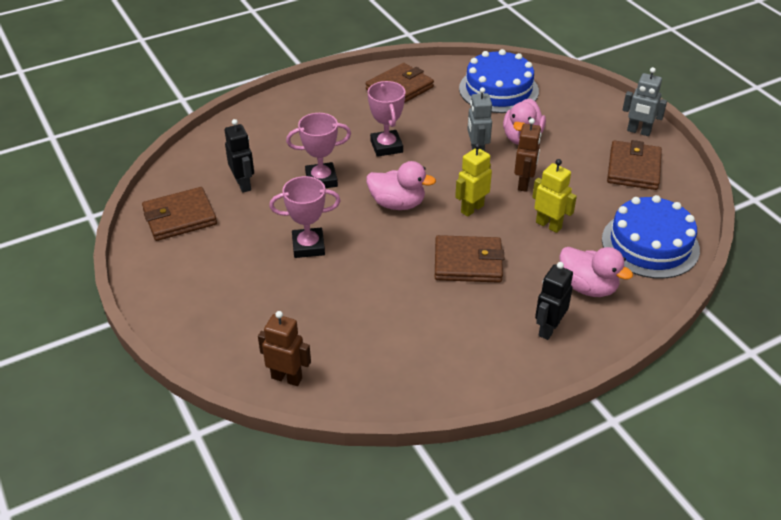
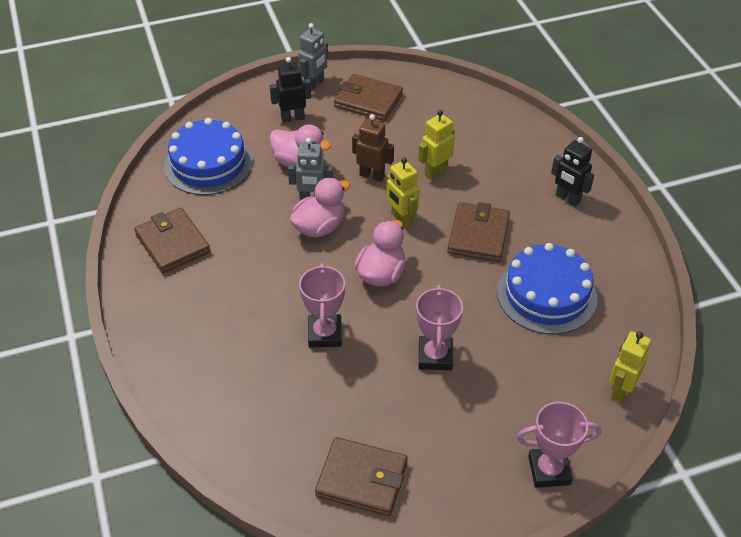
camera: 80 degrees left, 5 degrees up
brown wallet [142,187,217,241] -> brown wallet turned 60 degrees counterclockwise [315,437,408,516]
black robot [225,119,254,193] -> black robot moved to [270,57,312,123]
brown robot [258,311,311,386] -> yellow robot [609,331,651,403]
pink trophy [368,81,405,157] -> pink trophy moved to [517,402,601,488]
pink duck [559,247,633,297] -> pink duck moved to [290,178,350,238]
blue cake [602,195,700,279] -> blue cake moved to [497,243,598,334]

